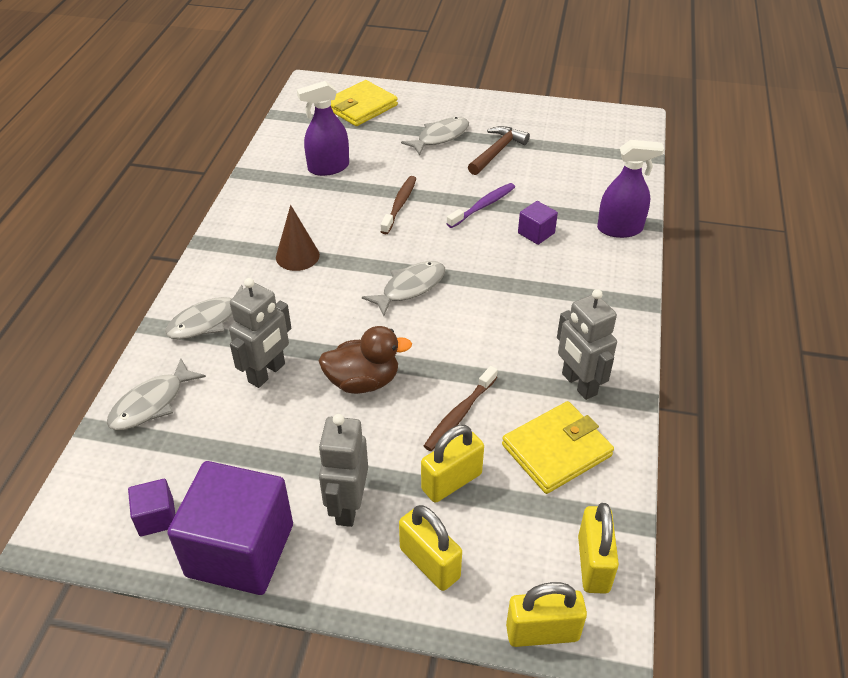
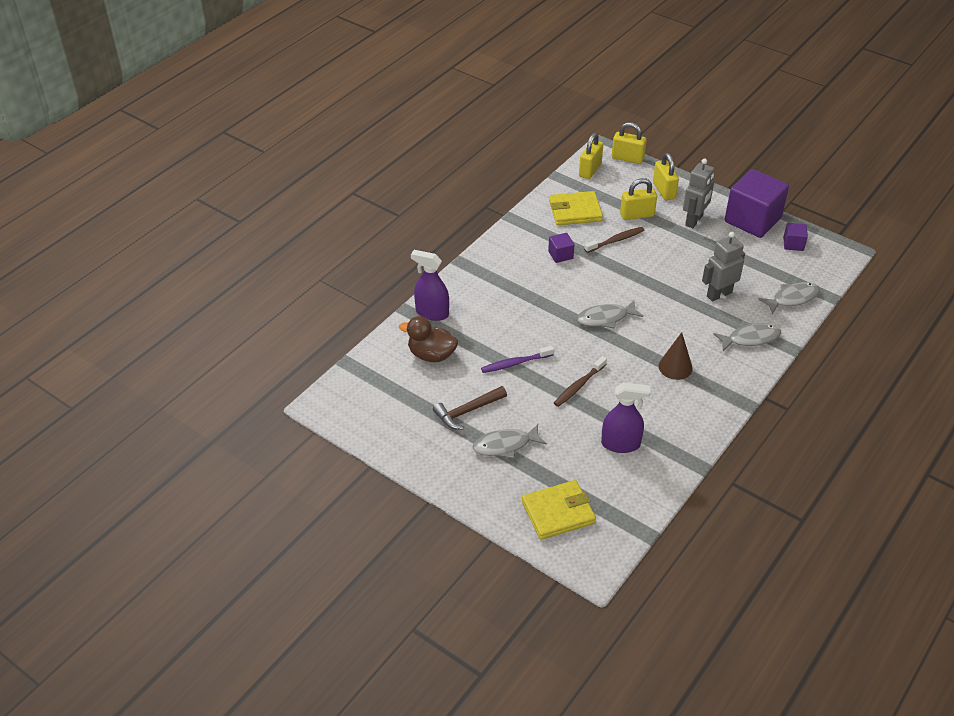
camera: 155 degrees left, 0 degrees up
brown duck [319,326,412,394] -> brown duck moved to [399,316,458,362]
purple cube [518,201,558,245] -> purple cube moved to [548,233,574,263]
grey robot [557,289,617,400] -> none

